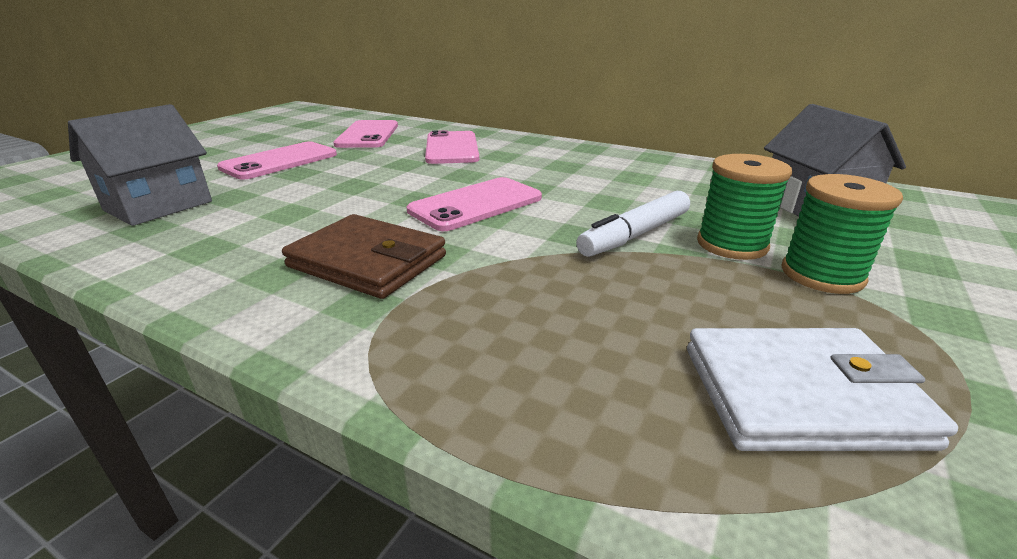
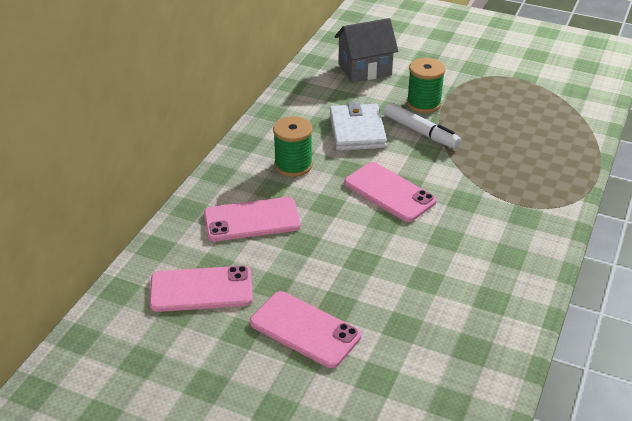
camera: 95 degrees left, 10 degrees up
grey house [68,104,212,226] -> none
brown wallet [282,214,446,299] -> none
white wallet [687,328,958,451] -> white wallet moved to [330,102,387,151]
green spool [781,174,903,294] -> green spool moved to [273,116,313,177]

